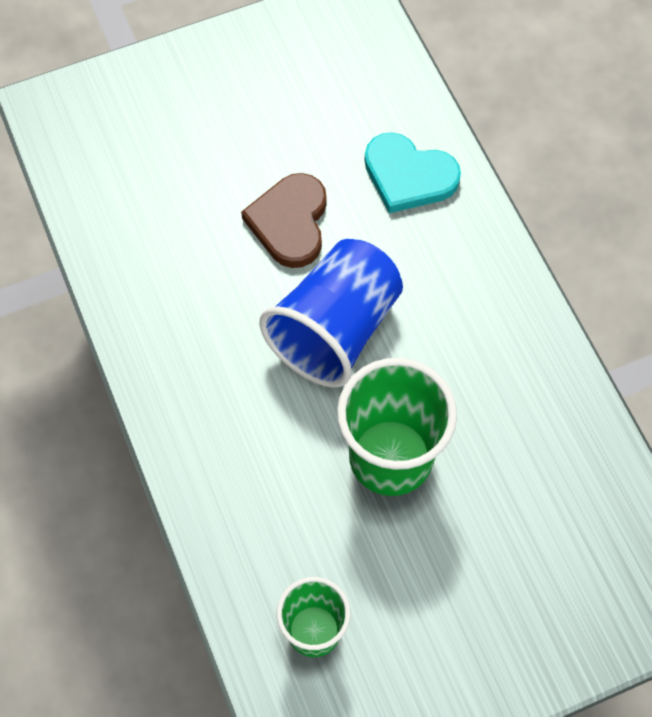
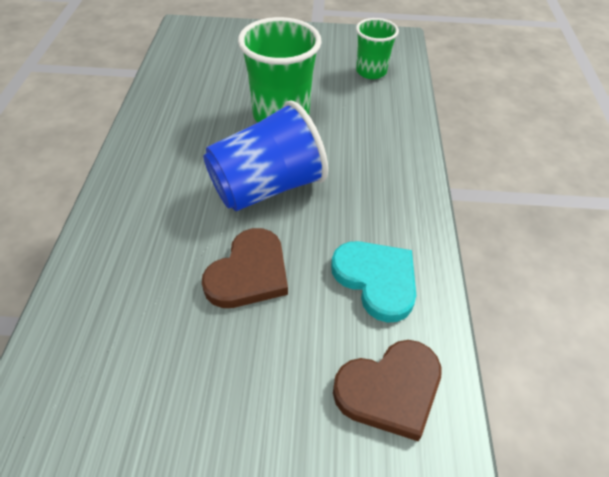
camera: 155 degrees left, 15 degrees down
turquoise heart [364,132,461,213] -> turquoise heart moved to [331,241,416,323]
none -> brown heart [333,340,442,442]

